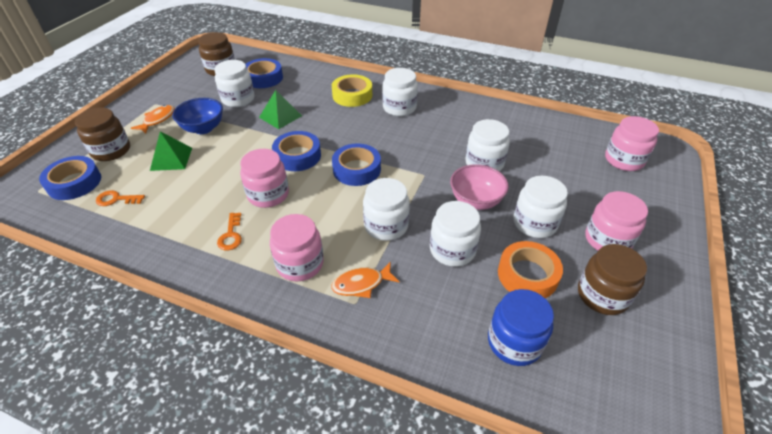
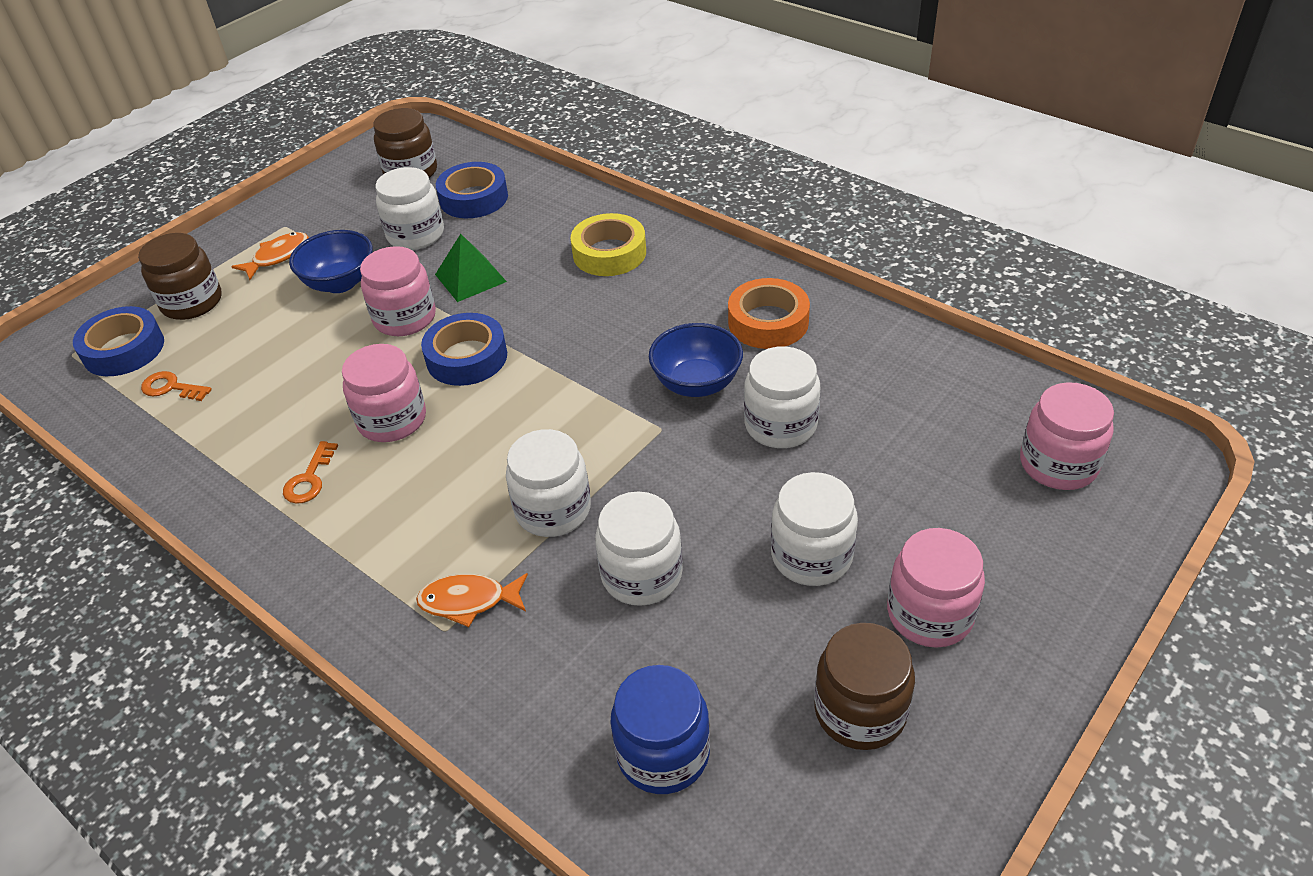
camera: 20 degrees right, 0 degrees up
green pyramid [150,132,192,171] -> none
pink jar [270,214,324,281] -> pink jar moved to [360,246,436,336]
blue tape [332,143,381,186] -> none
white jar [382,68,418,116] -> none
pink bowl [450,164,509,210] -> none
orange tape [498,241,563,298] -> orange tape moved to [728,278,810,349]
none -> blue bowl [649,323,743,397]

